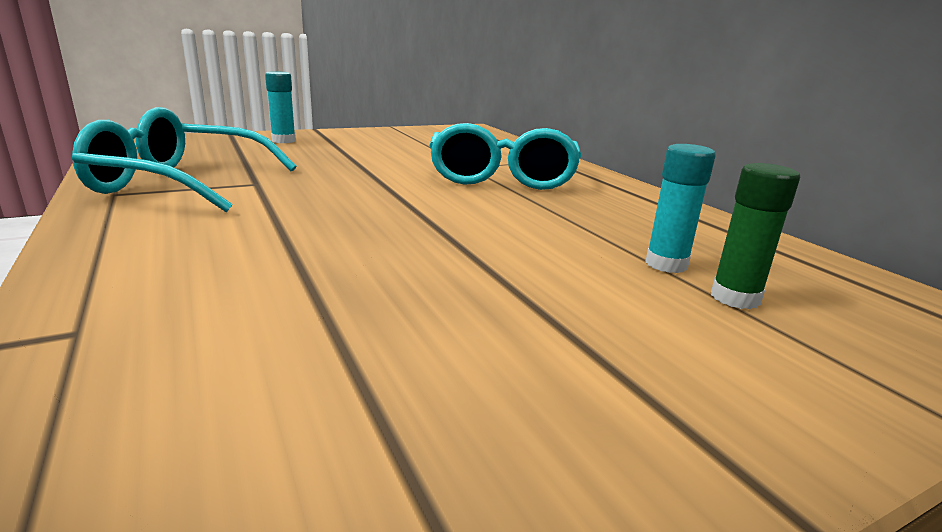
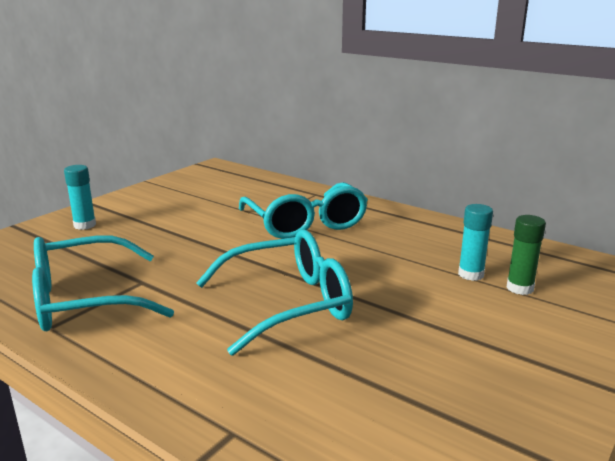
camera: 25 degrees left, 0 degrees up
none -> turquoise glasses [196,230,353,356]

